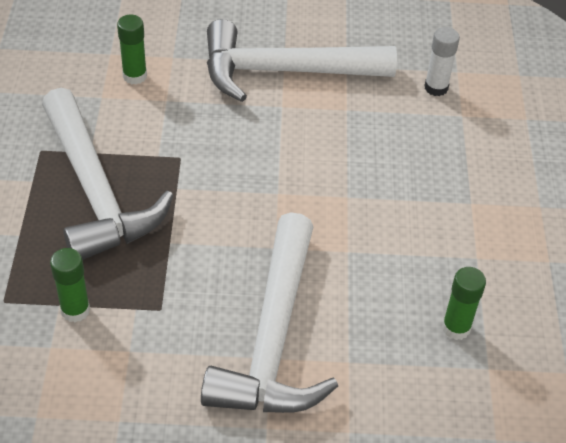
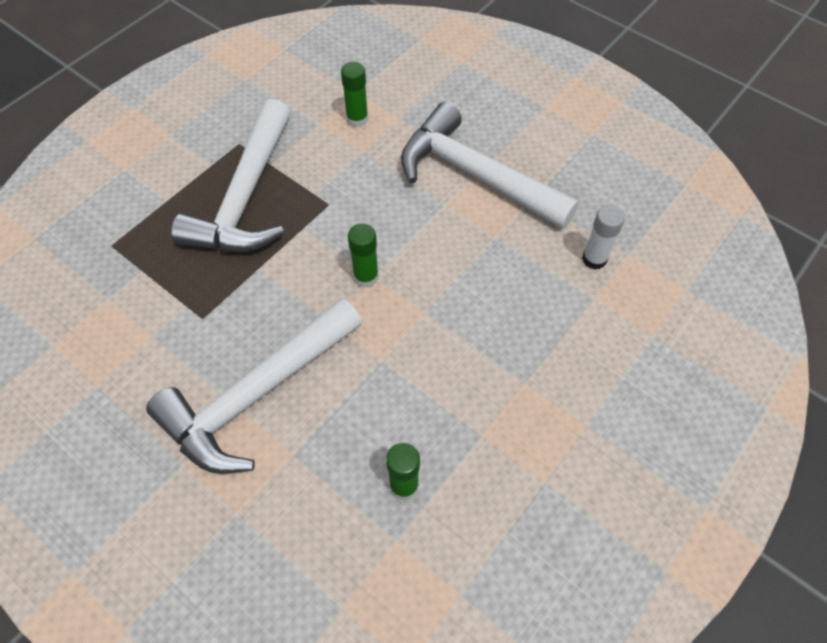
camera: 40 degrees right, 10 degrees up
green glue stick [50,248,90,322] -> green glue stick moved to [348,223,379,288]

